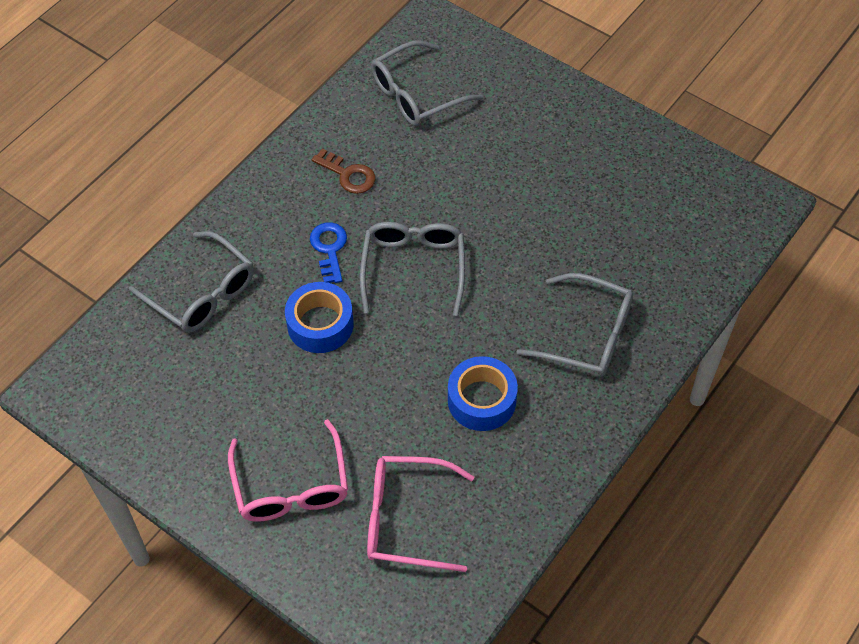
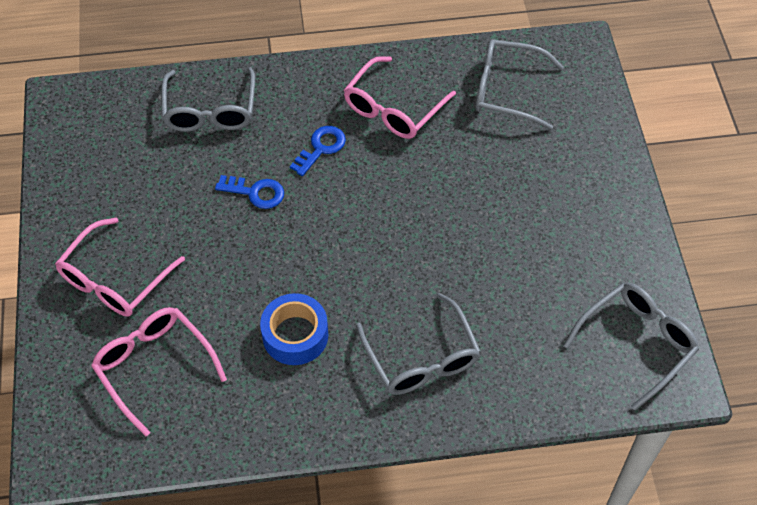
camera: 45 degrees right, 0 degrees up
blue tape [285,282,354,353] -> blue key [215,175,284,209]
brown key [312,149,376,194] -> pink glasses [344,56,456,139]
grey glasses [360,222,465,316] -> grey glasses moved to [563,283,699,410]

